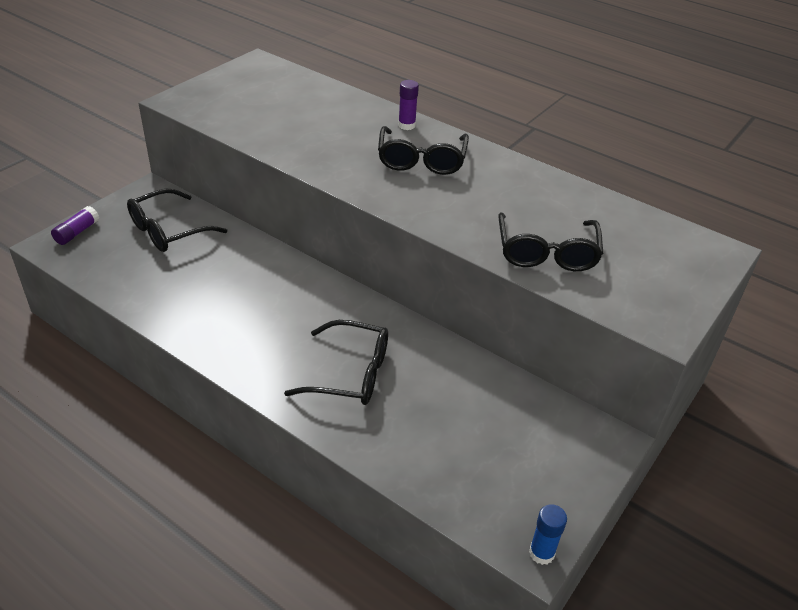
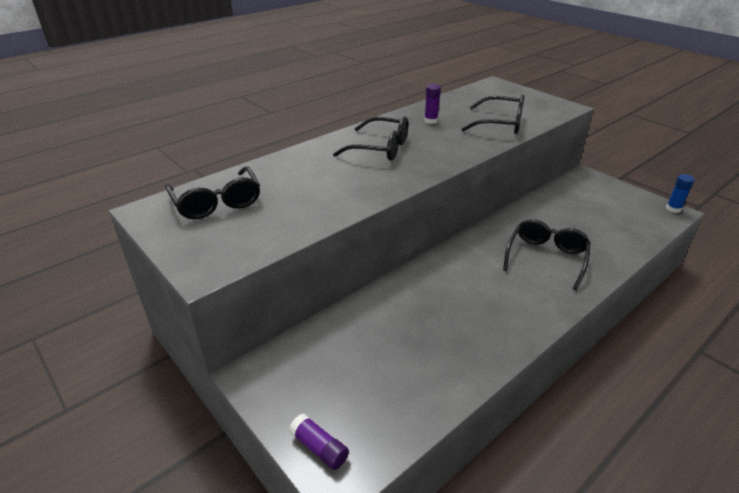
camera: 75 degrees left, 5 degrees down
black glasses [127,189,227,252] -> black glasses moved to [165,166,260,219]
purple glue stick [398,80,419,130] -> purple glue stick moved to [424,84,441,124]

